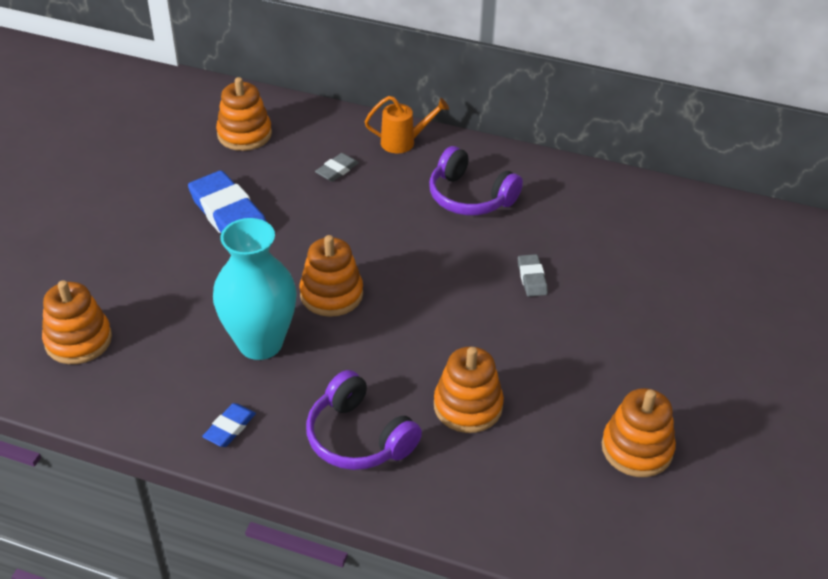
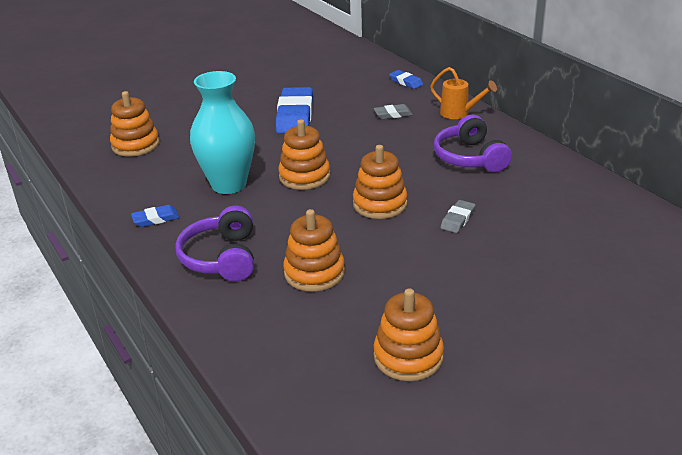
camera: 40 degrees right, 10 degrees down
orange stacking toy [216,77,272,151] -> orange stacking toy moved to [353,145,407,219]
none -> blue eraser [389,70,423,89]

